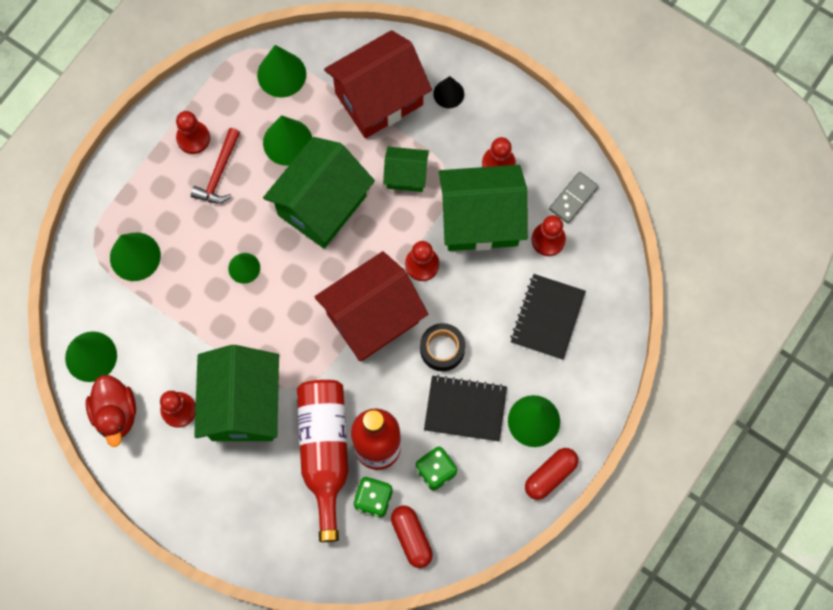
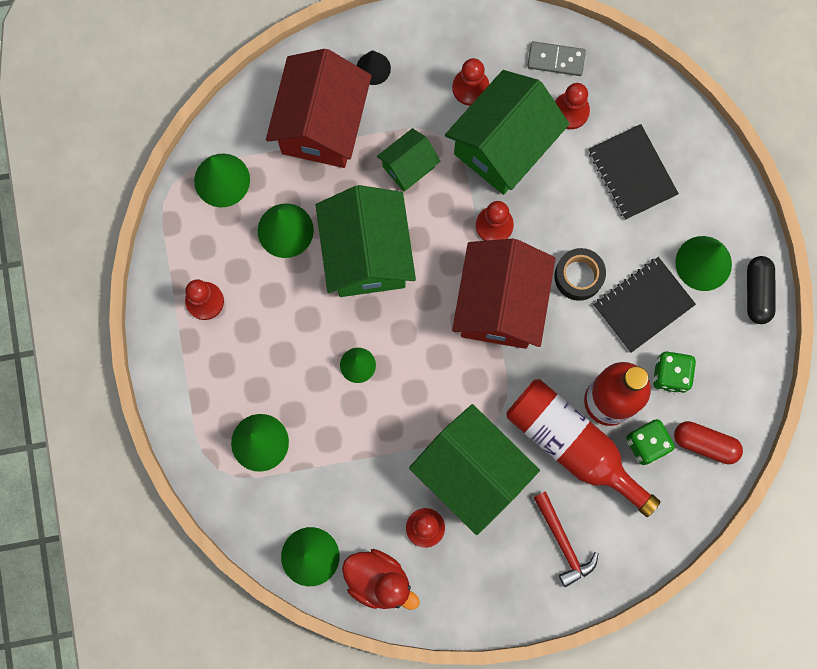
camera: 45 degrees left, 5 degrees up
red hammer [191,128,240,203] -> red hammer moved to [533,491,598,587]
red capsule [525,448,578,500] -> black capsule [747,256,776,324]
grey domino [549,172,599,224] -> grey domino turned 75 degrees counterclockwise [527,41,586,76]

